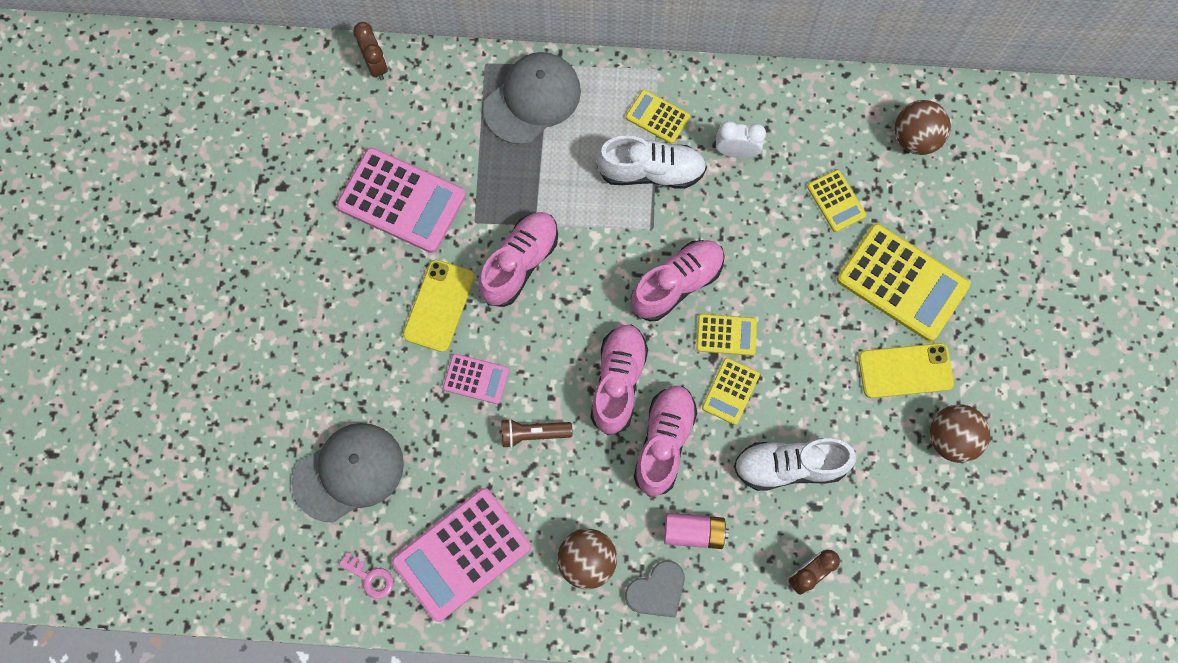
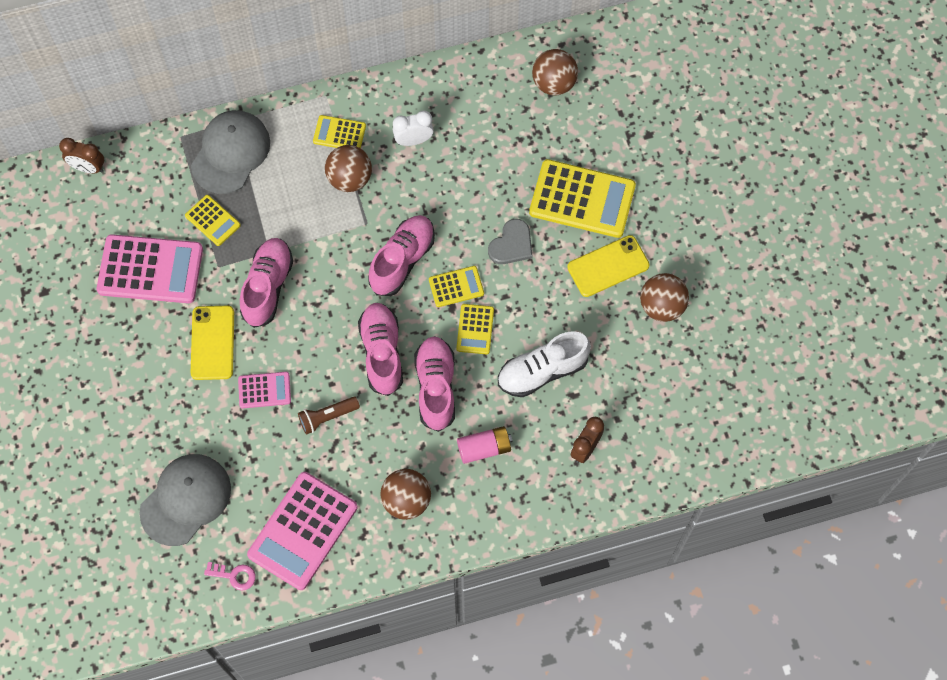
camera: 20 degrees left, 5 degrees down
brown clock [353,22,388,80] -> brown clock turned 150 degrees clockwise [59,138,104,173]
white shoe [596,136,707,189] -> brown ball [325,145,372,192]
grey heart [625,560,685,618] -> grey heart moved to [488,219,533,264]
yellow calculator [807,170,866,232] -> yellow calculator moved to [185,195,241,246]

